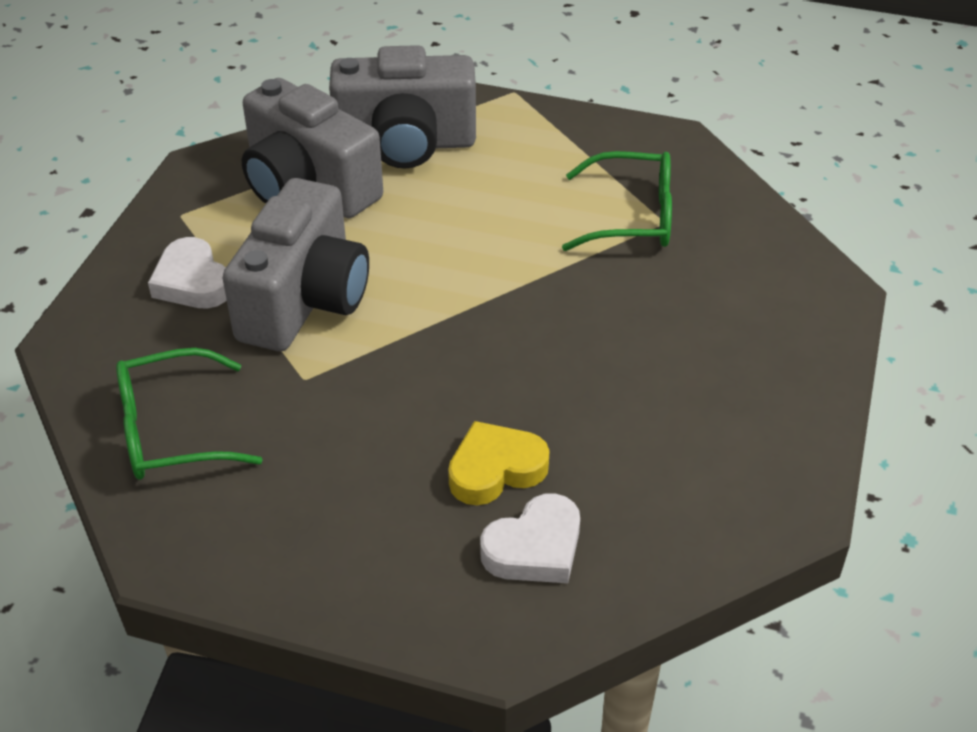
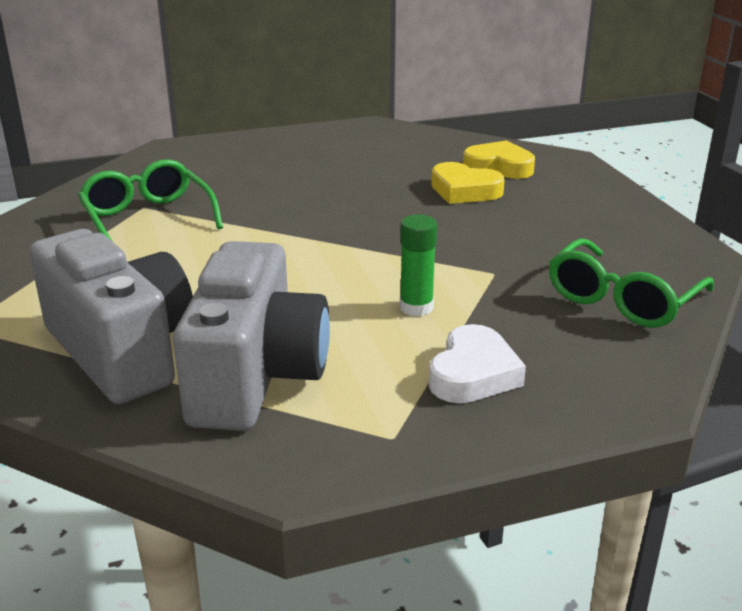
camera: 125 degrees left, 15 degrees down
green glasses [116,348,262,480] -> green glasses turned 90 degrees clockwise [549,238,714,328]
grey camera [223,178,369,351] -> green glue stick [400,215,437,316]
white heart [480,493,580,583] -> yellow heart [463,140,535,179]

